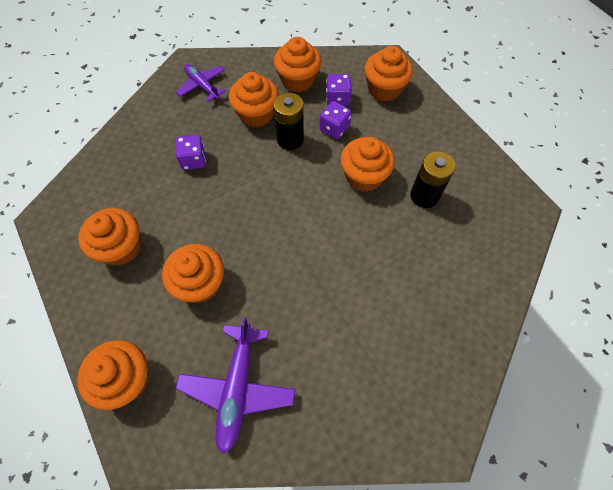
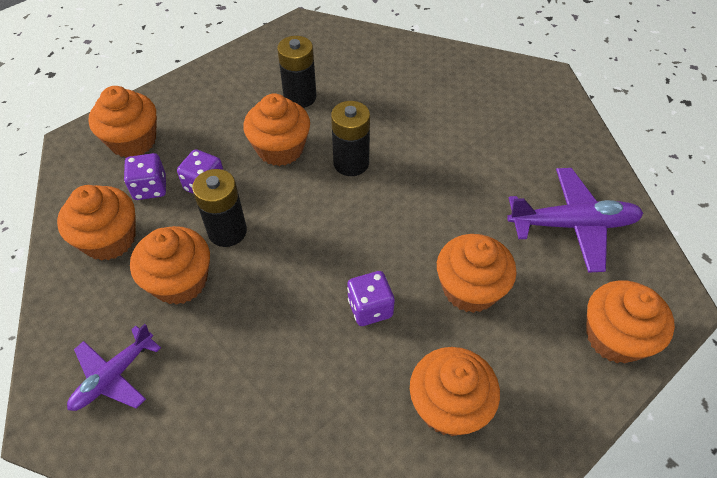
camera: 100 degrees left, 10 degrees down
purple dice [175,135,206,170] -> purple dice moved to [347,271,395,326]
none -> black battery [331,101,370,176]

